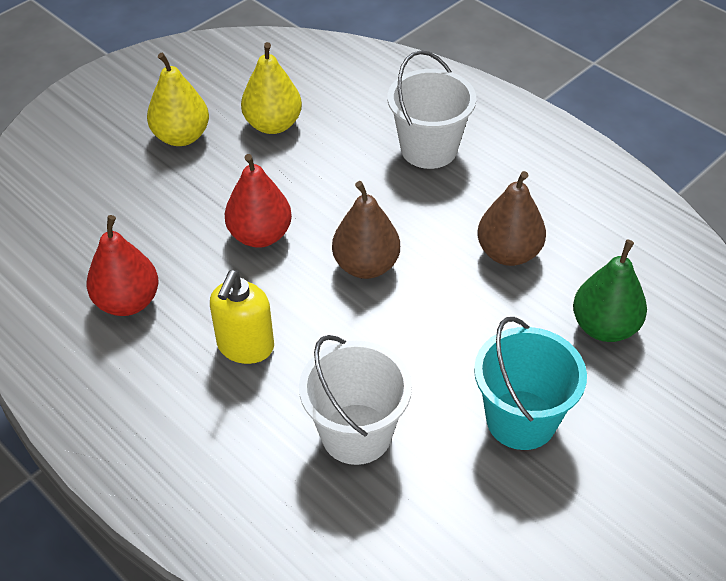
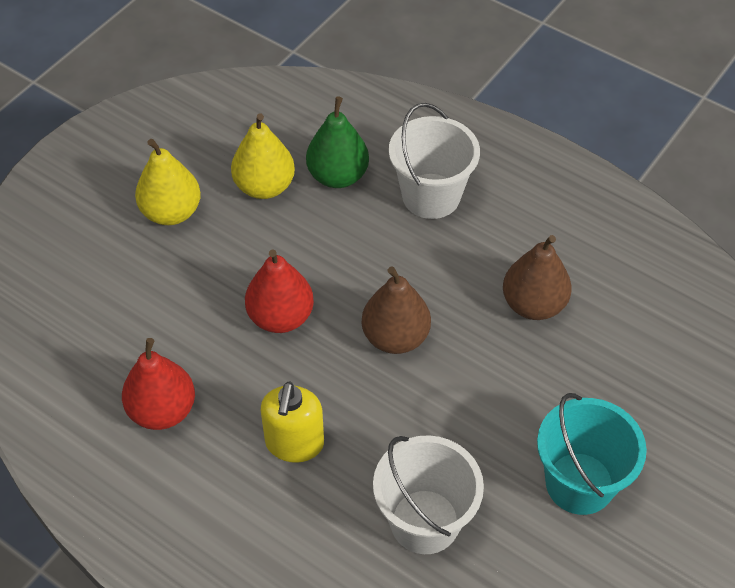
camera: 10 degrees left, 5 degrees up
green pear [573,240,647,342] -> green pear moved to [306,96,369,188]

